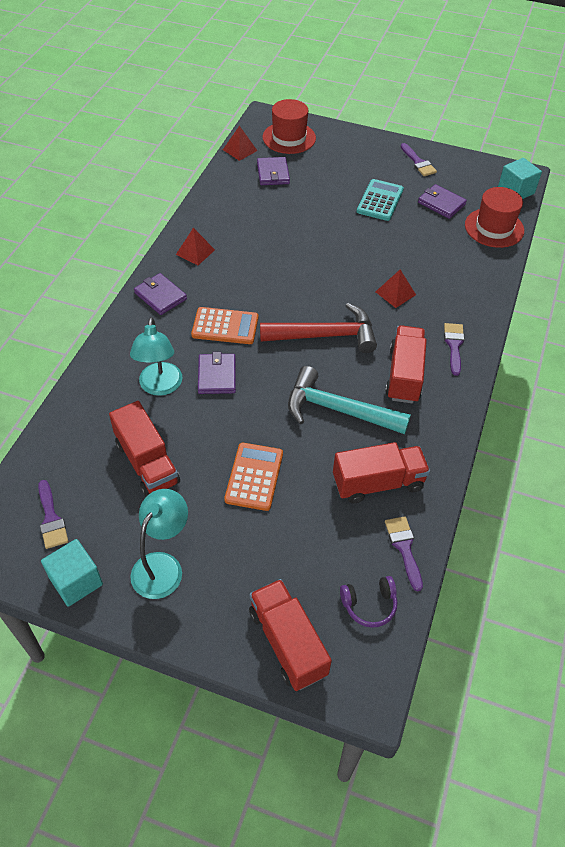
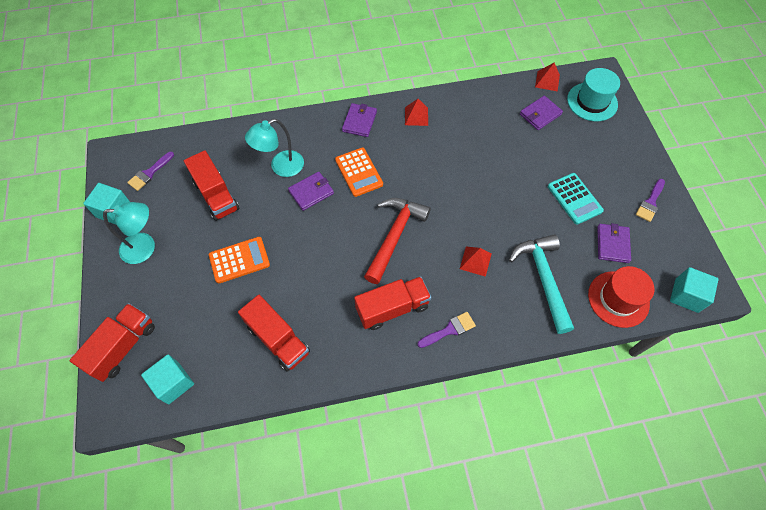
camera: 60 degrees right, 10 degrees up
red truck [109,401,180,497] -> red truck turned 60 degrees counterclockwise [184,150,240,221]
red hammer [260,303,377,353] -> red hammer turned 120 degrees counterclockwise [364,198,431,284]
red hat [263,99,316,154] -> turquoise hat [567,68,620,121]
turquoise hammer [288,366,411,434] -> turquoise hammer moved to [509,234,574,334]
purple headphones [340,576,397,628] -> turquoise cube [141,354,194,404]
turquoise calculator [357,179,404,221] -> turquoise calculator turned 75 degrees clockwise [548,173,604,225]
purple brush [385,516,423,591] -> none

